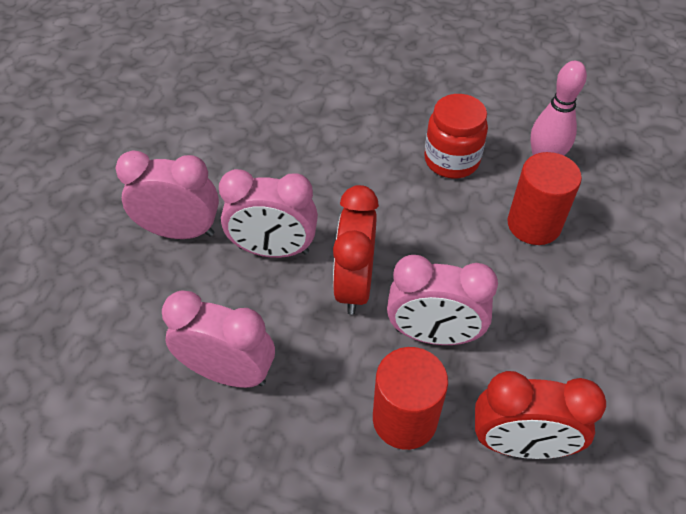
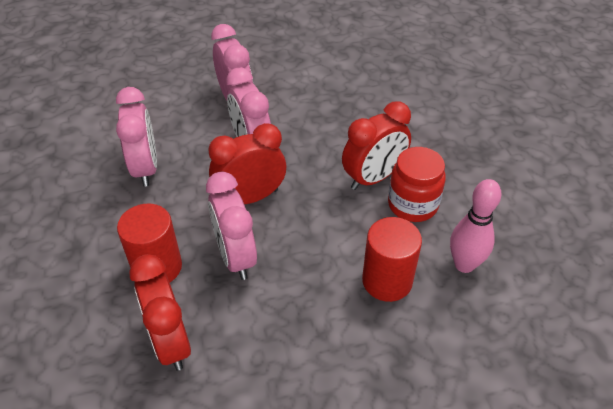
camera: 60 degrees right, 5 degrees down
none -> red clock [342,101,411,190]

